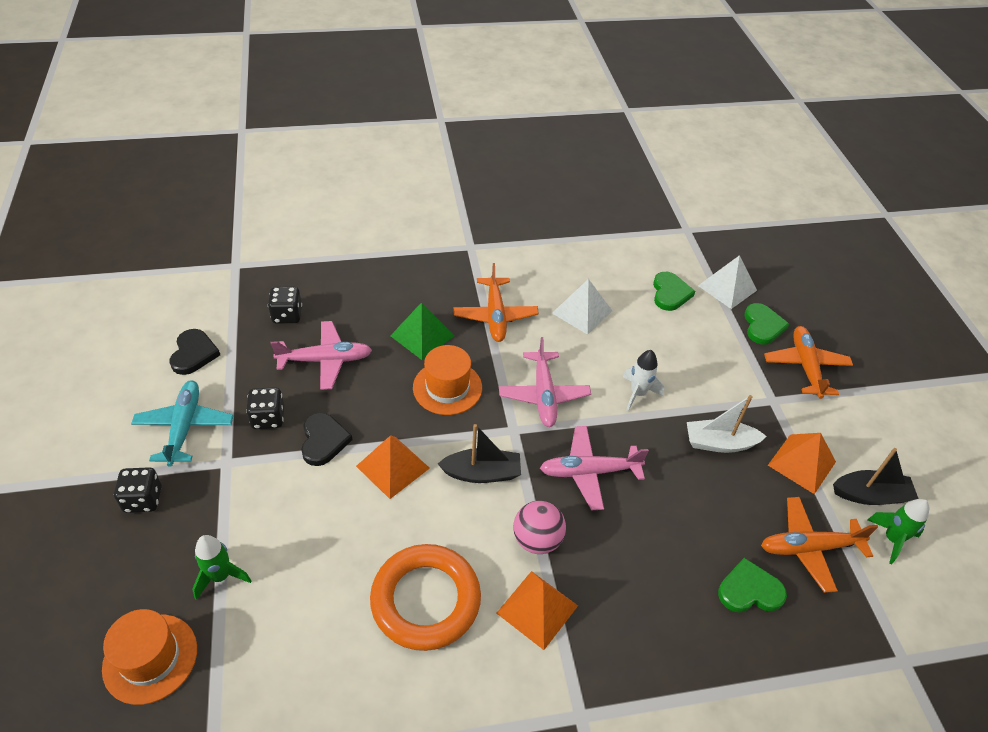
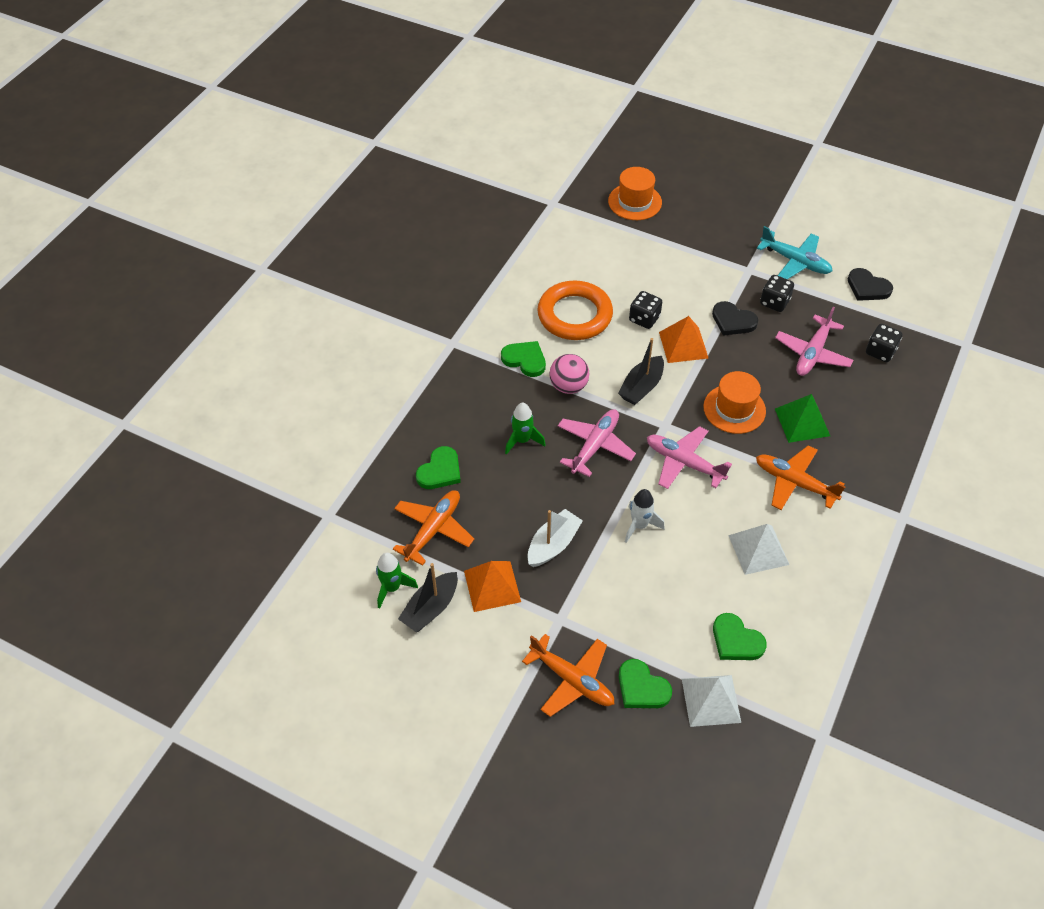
camera: 130 degrees right, 5 degrees up
black dice [114,467,162,513] -> black dice moved to [629,291,662,329]
green rocket [192,535,252,600] -> green rocket moved to [505,403,545,455]
orange pyramid [497,571,578,650] -> green heart [501,341,546,377]

